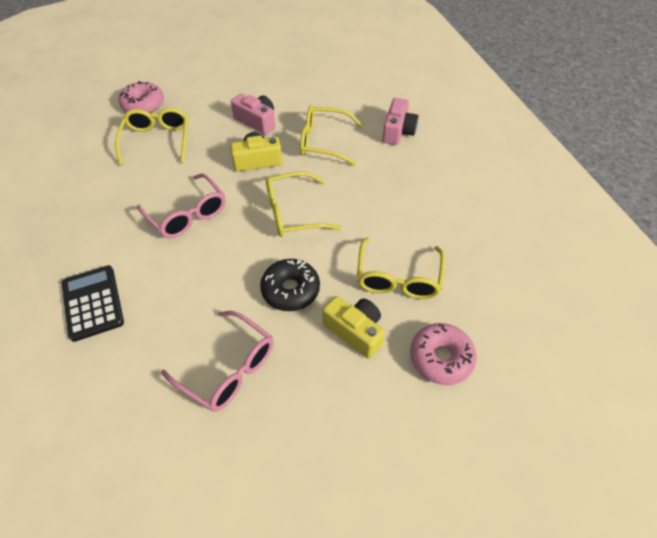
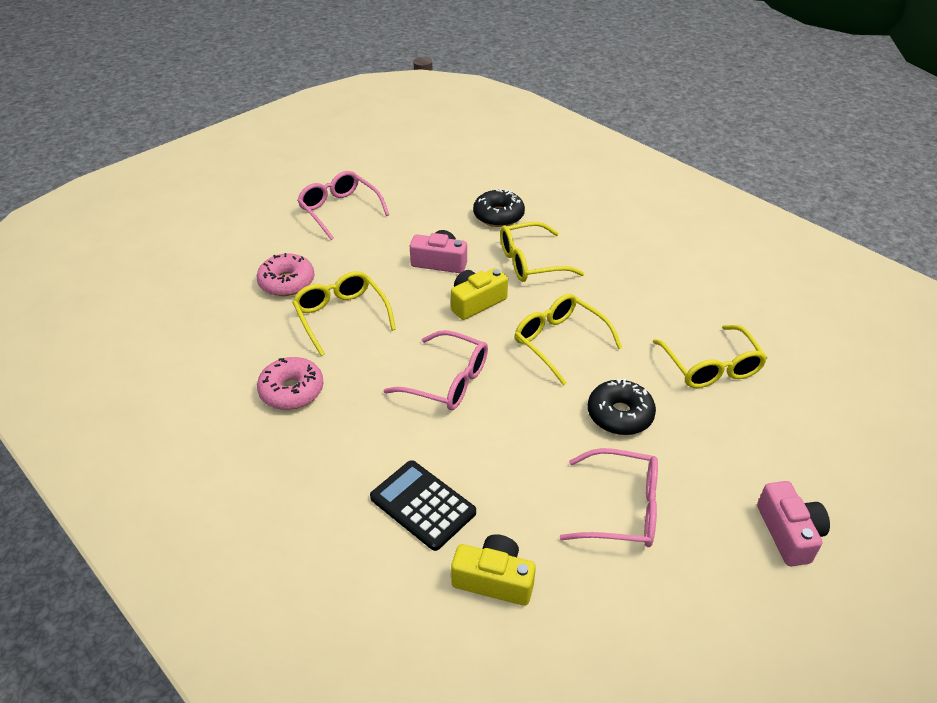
camera: 25 degrees left, 10 degrees down
yellow glasses [266,171,342,237] -> yellow glasses turned 90 degrees clockwise [515,294,622,386]
yellow camera [323,296,385,359] -> yellow camera moved to [451,534,536,606]
pink camera [382,98,419,145] -> pink camera moved to [757,481,830,566]
pink donut [410,323,477,385] -> pink donut moved to [257,357,324,410]
none -> pink glasses [297,171,389,240]
none -> black donut [473,189,525,227]

